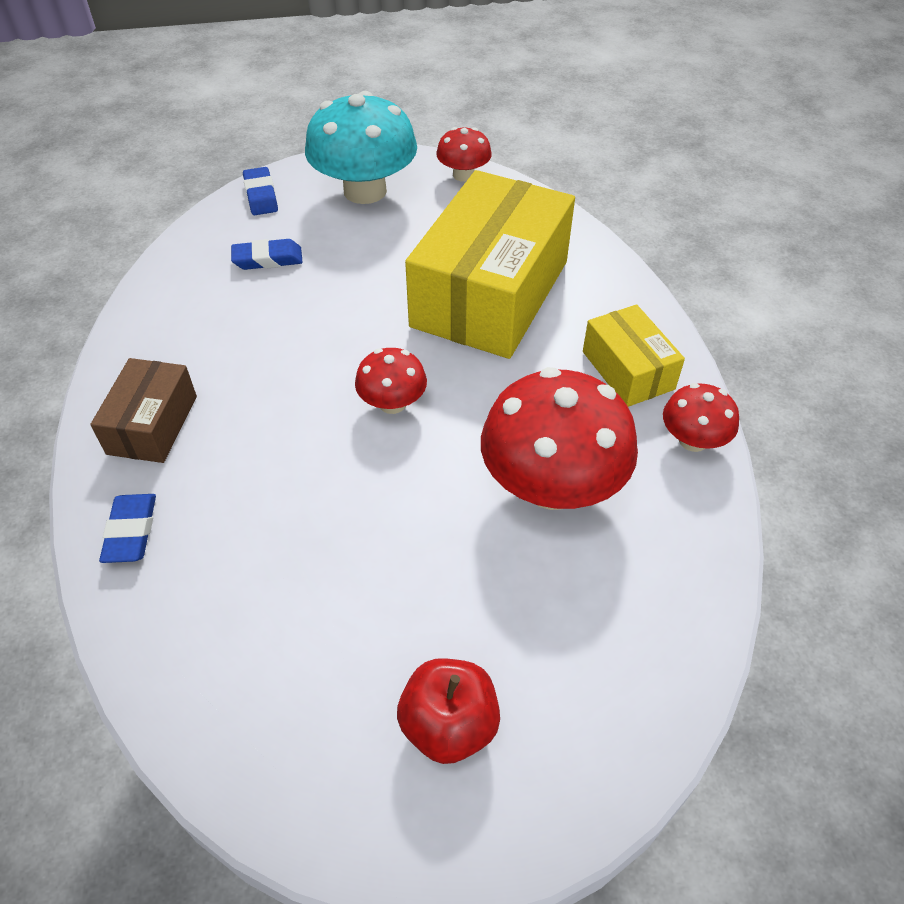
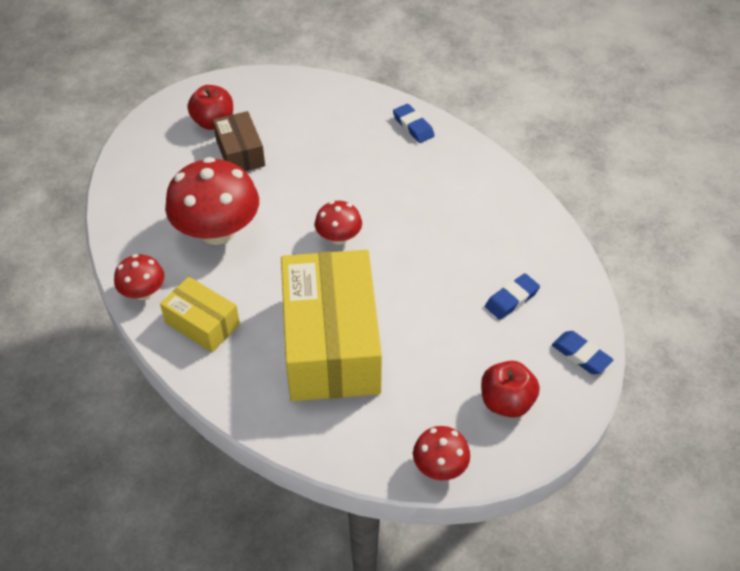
camera: 150 degrees right, 0 degrees up
brown box [90,358,197,463] -> brown box moved to [213,111,265,171]
turquoise mushroom [305,91,417,204] -> red apple [481,361,540,418]

